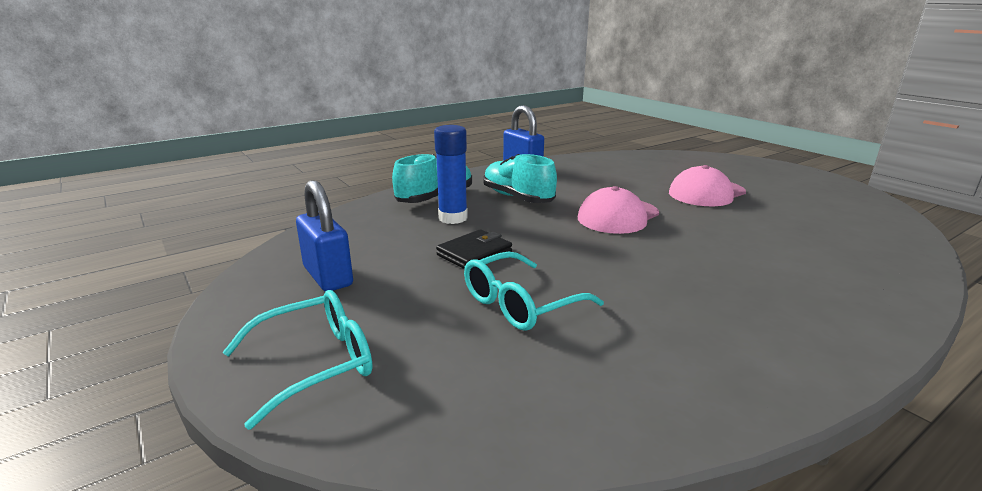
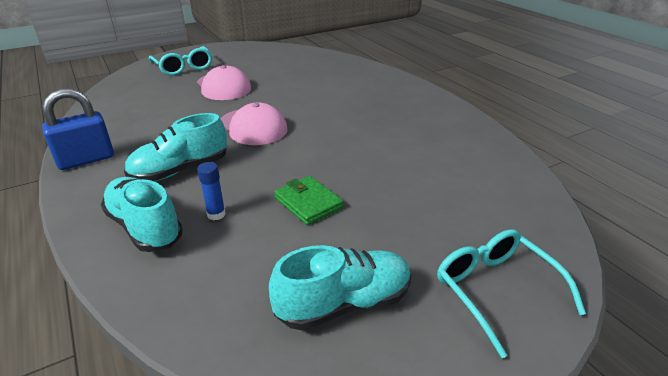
camera: 85 degrees left, 10 degrees up
blue padlock [296,180,353,292] -> turquoise shoe [269,245,412,330]
blue glue stick [434,125,468,224] -> blue glue stick [197,162,226,220], size x0.56
black wallet [436,229,512,269] -> green wallet [274,176,343,225]
turquoise glasses [464,252,604,331] -> turquoise glasses moved to [149,46,212,75]

